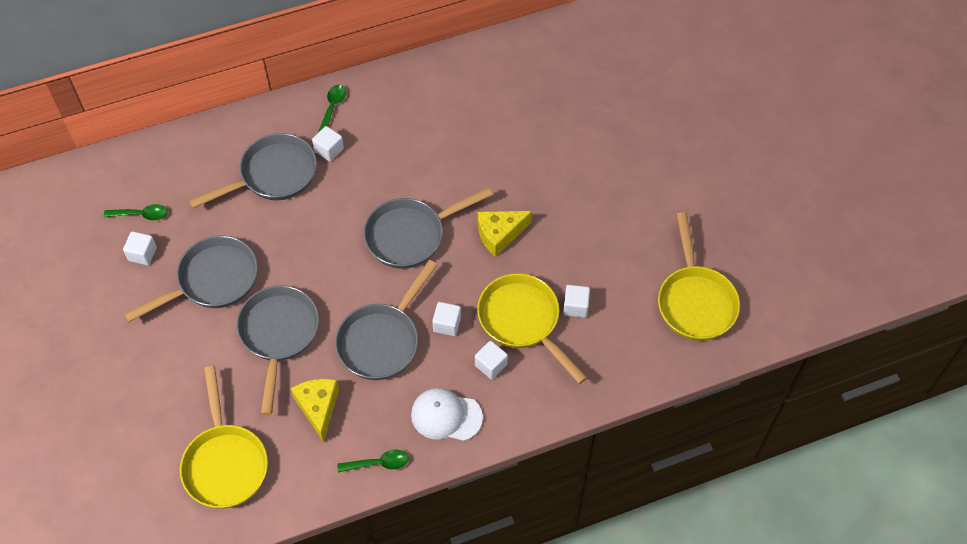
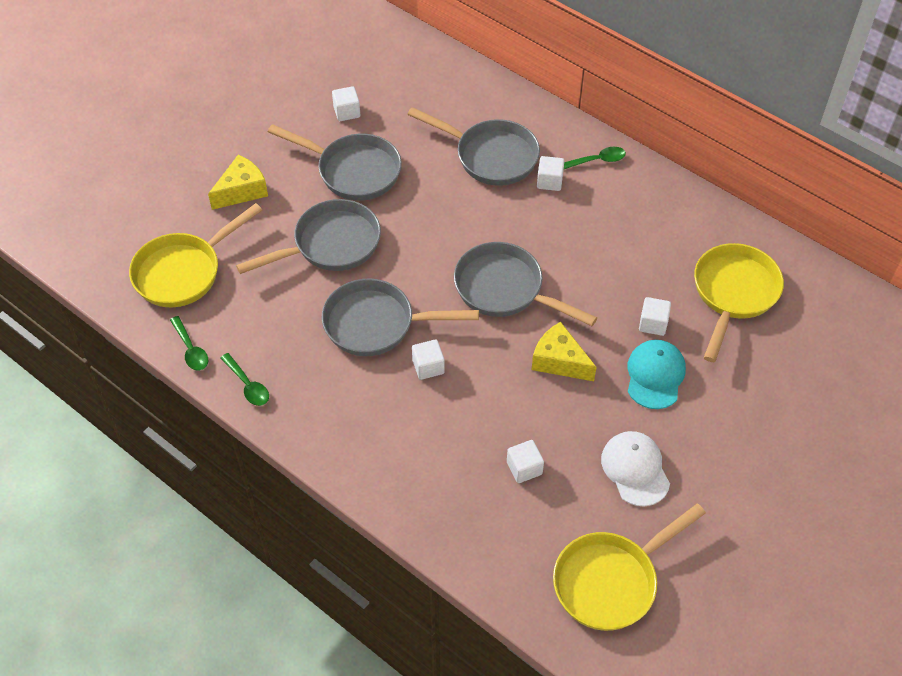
camera: 60 degrees right, 5 degrees down
green spoon [104,204,168,220] -> green spoon moved to [170,316,208,371]
yellow cheese [291,379,339,442] -> yellow cheese moved to [208,155,268,210]
white cap [411,388,483,441] -> white cap moved to [601,431,670,506]
white cube [475,341,508,379] -> white cube moved to [639,297,671,336]
yellow pan [477,273,588,384] -> yellow pan moved to [694,243,784,362]
none -> turquoise cap [628,340,686,409]

